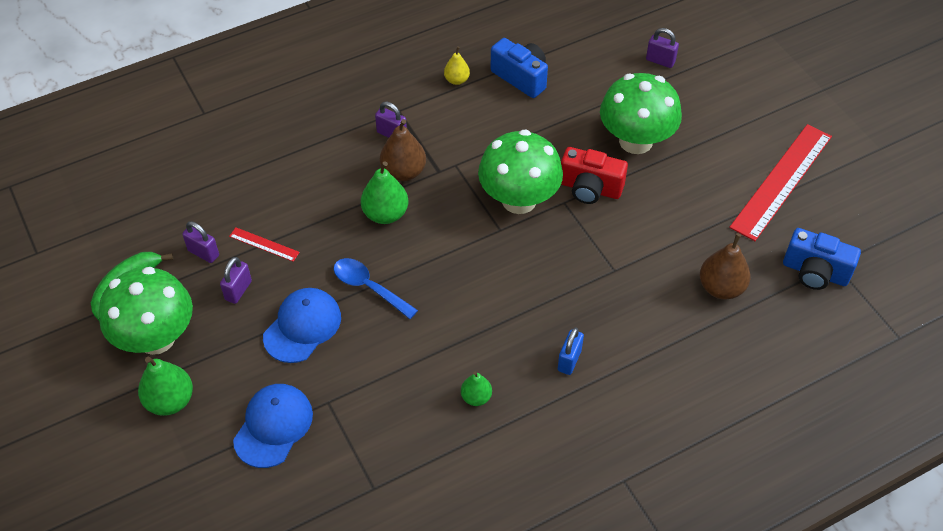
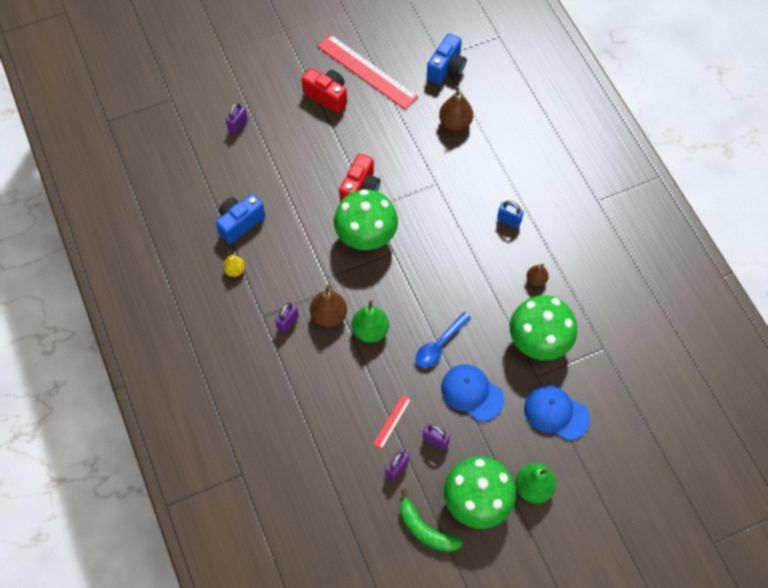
camera: 85 degrees left, 10 degrees up
green pear [461,372,492,406] -> brown pear [527,264,549,287]
green mushroom [600,73,682,154] -> green mushroom moved to [510,295,577,360]
none -> red camera [301,68,347,113]

